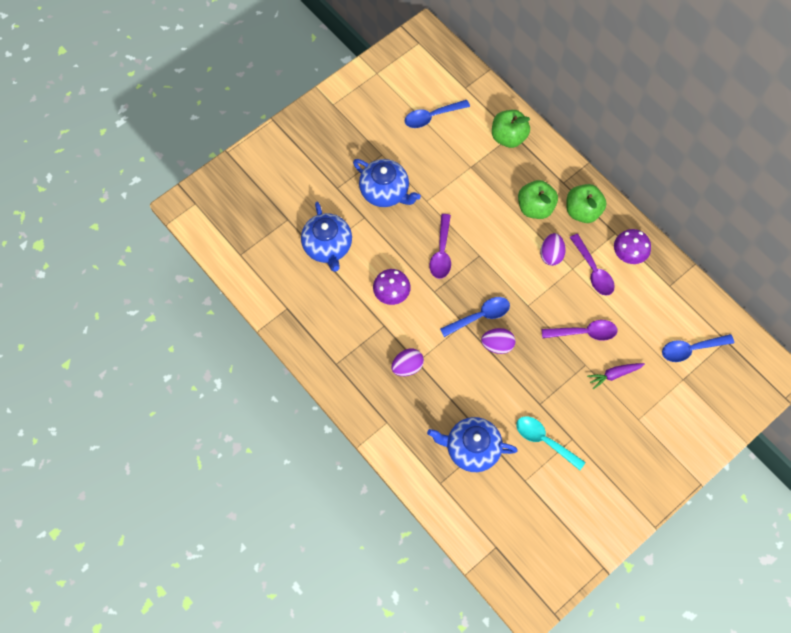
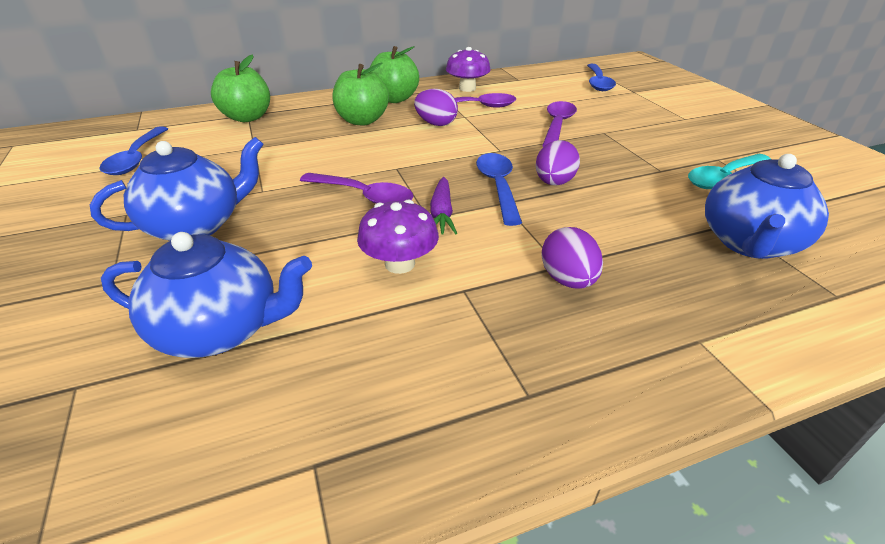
camera: 70 degrees left, 30 degrees down
purple carrot [587,363,645,389] -> purple carrot moved to [430,177,457,234]

